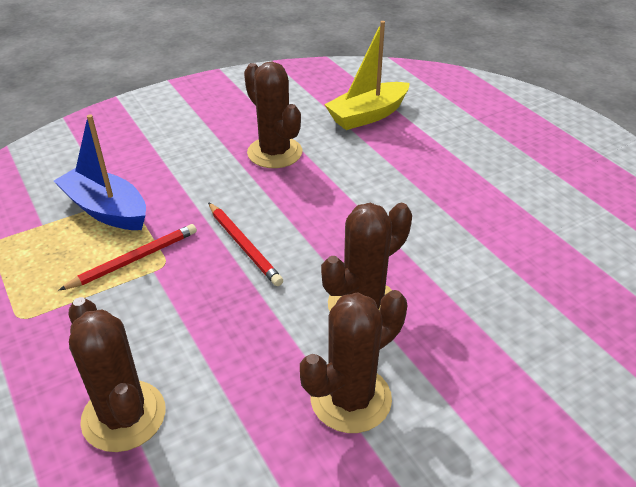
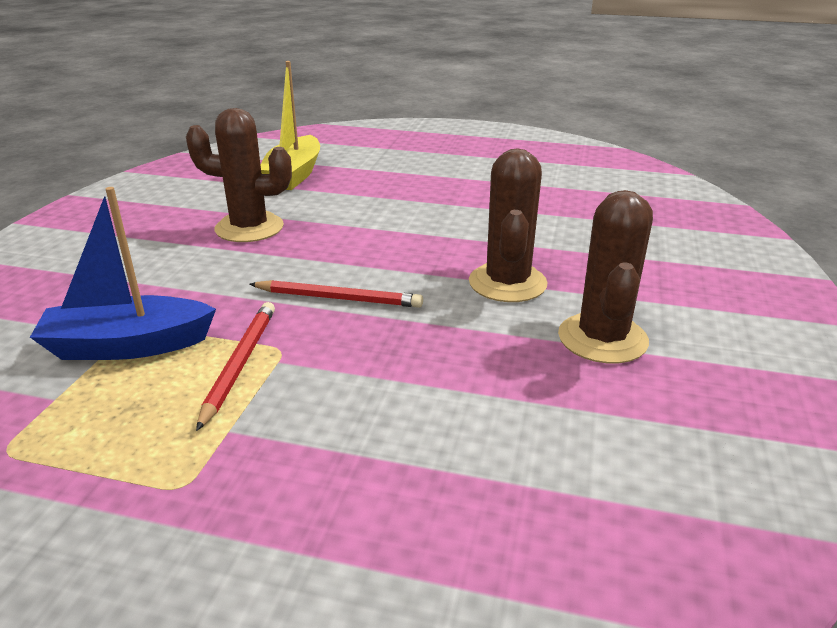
camera: 45 degrees left, 10 degrees down
brown cactus [69,297,165,452] -> none

